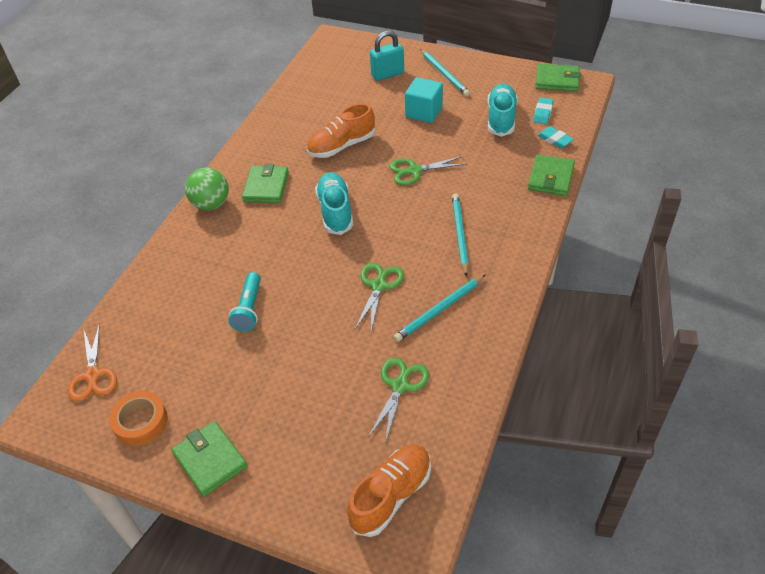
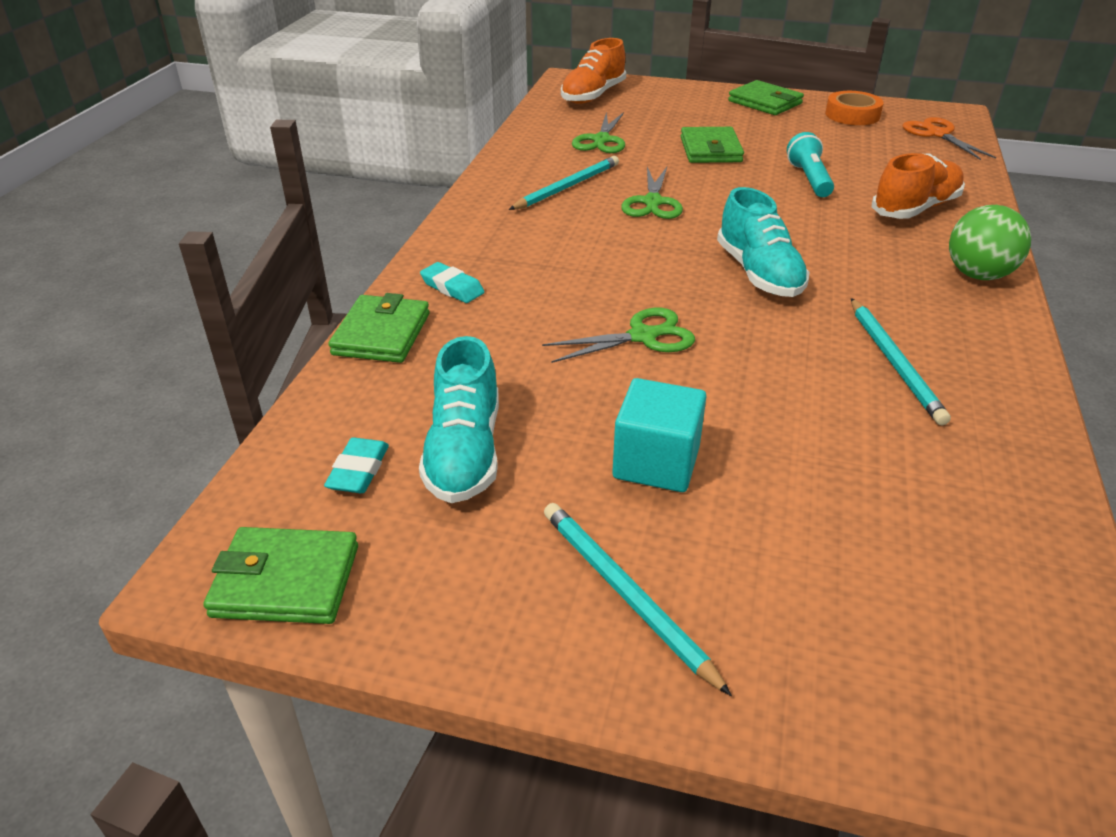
camera: 170 degrees right, 10 degrees down
green wallet [242,164,289,203] -> green wallet moved to [681,127,744,163]
orange shoe [307,103,375,158] -> orange shoe moved to [872,153,965,219]
turquoise padlock [370,31,404,81] -> none
turquoise pencil [452,193,469,277] -> turquoise pencil moved to [851,298,951,425]
turquoise eraser [537,126,574,148] -> turquoise eraser moved to [420,262,485,303]

